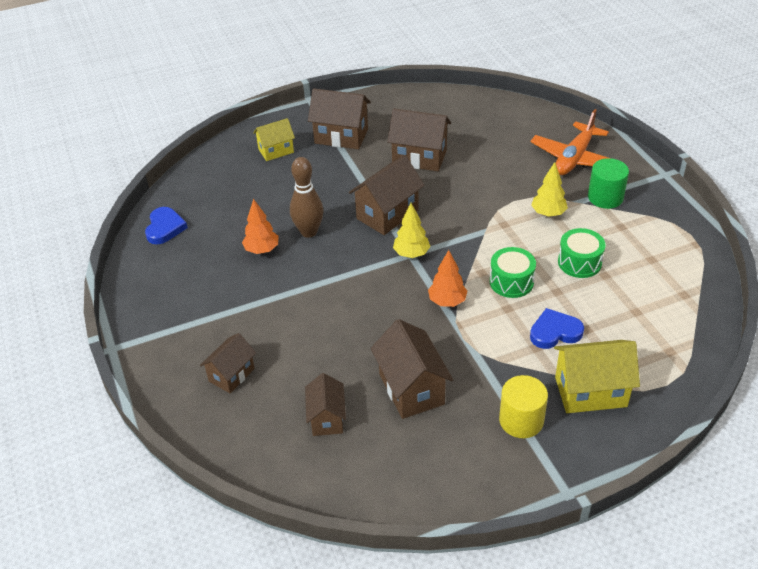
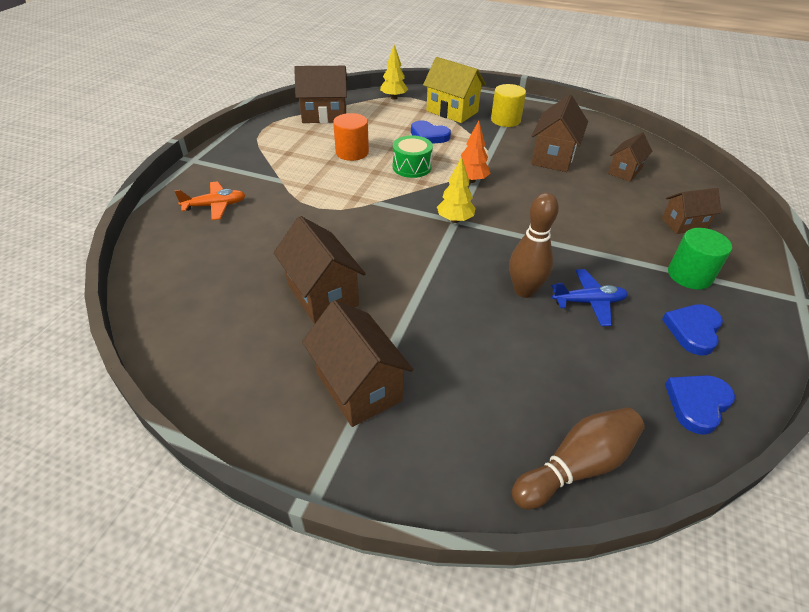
camera: 140 degrees left, 0 degrees up
orange tree [242,199,278,254] -> blue plane [552,269,628,326]
yellow house [253,118,295,161] -> none
brown house [349,155,424,235] -> brown house moved to [294,66,347,123]
orange plane [530,109,609,175] -> orange plane [174,181,245,220], size x0.65
yellow tree [531,162,568,217] -> yellow tree moved to [380,45,408,100]
green drum [558,228,606,278] -> orange cylinder [333,113,369,161]
green cylinder [588,158,629,209] -> green cylinder moved to [668,228,732,290]
none -> brown bowling pin [512,407,645,509]
none -> blue heart [662,304,723,355]

